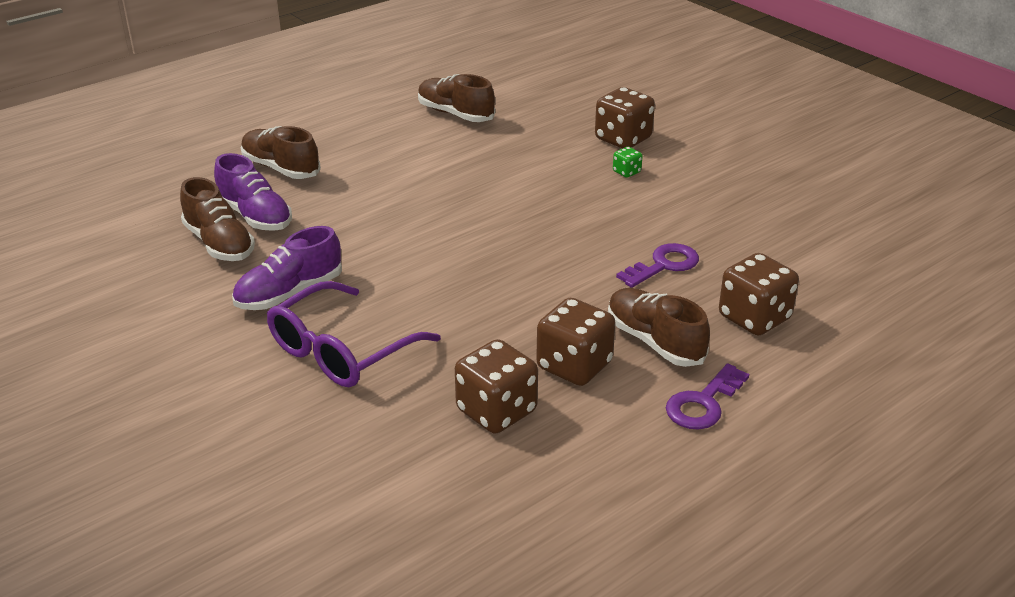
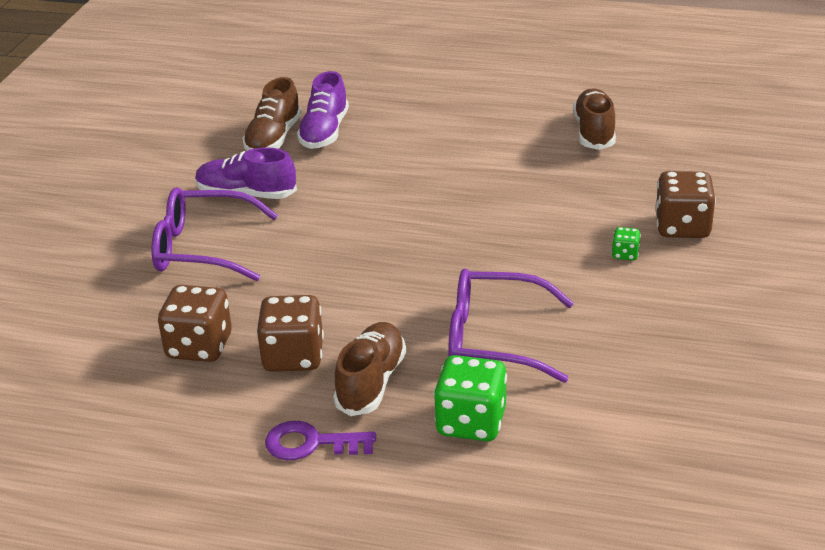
camera: 55 degrees right, 0 degrees up
brown shoe [241,126,321,179] -> none
purple key [616,243,699,288] -> purple glasses [448,269,574,383]
brown dice [719,253,799,335] -> green dice [434,355,507,441]

